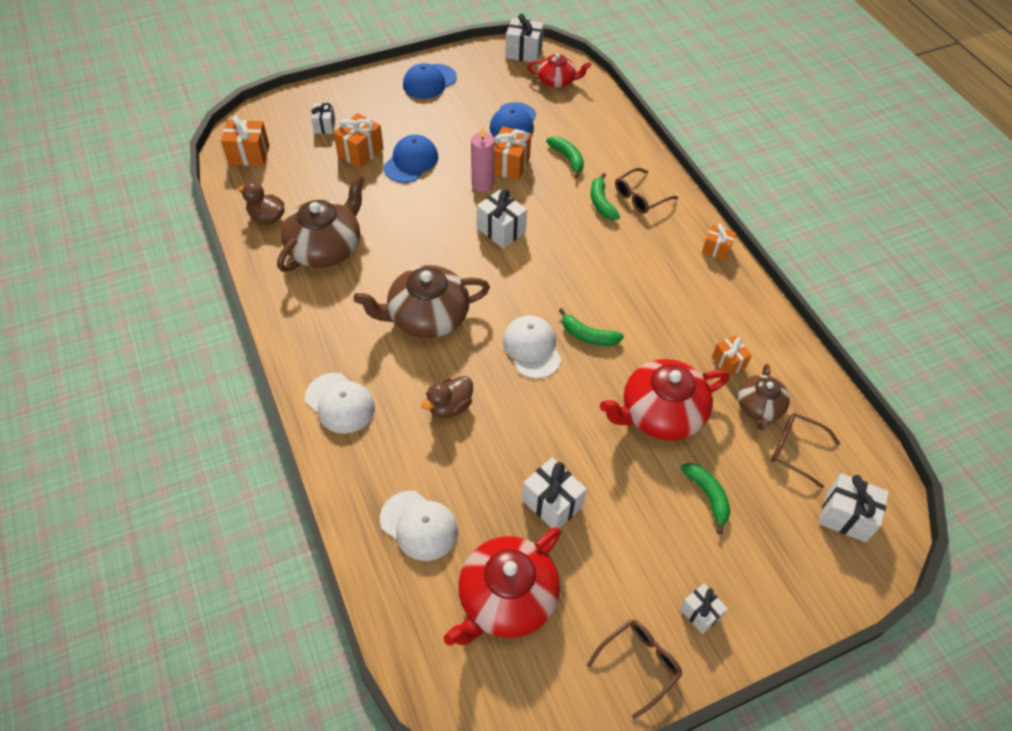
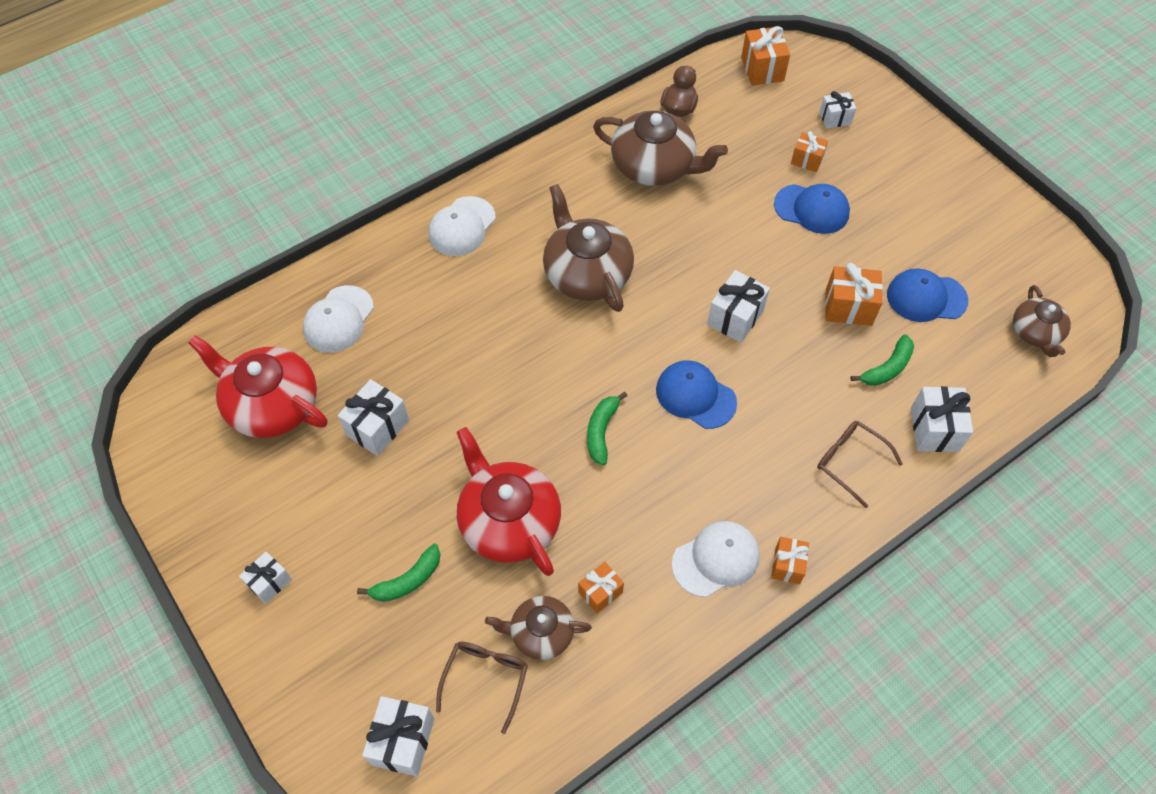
camera: 80 degrees right, 5 degrees up
orange gift [333,113,384,168] -> orange gift [791,131,828,172], size x0.64
blue cap [403,63,457,99] -> blue cap moved to [656,360,737,429]
brown duck [421,376,473,418] -> none
pink candle [471,127,494,192] -> none
white cap [503,316,562,379] -> white cap moved to [672,521,760,597]
white gift [505,14,544,62] -> white gift moved to [911,386,973,452]
red teapot [528,53,591,88] -> brown teapot [1013,285,1071,357]
brown glasses [587,619,682,719] -> none
green banana [591,173,620,220] -> none

